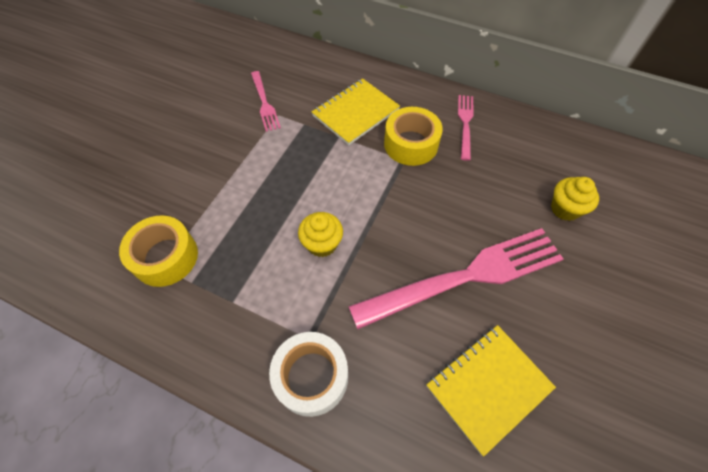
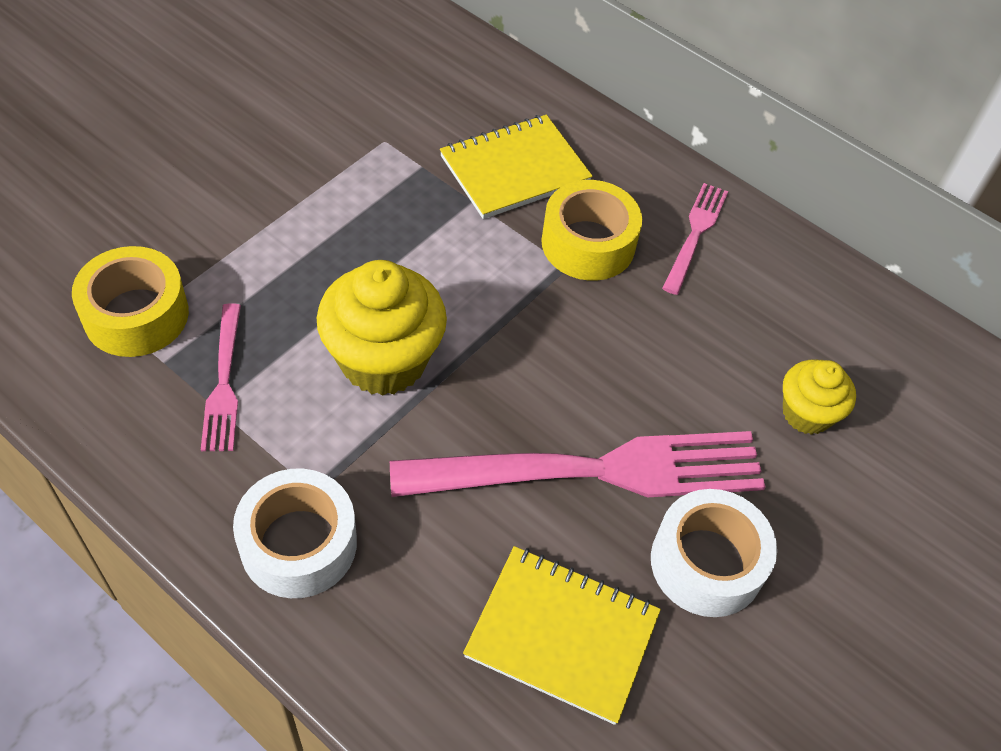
camera: 10 degrees right, 5 degrees down
pink fork [251,71,281,132] -> pink fork moved to [201,303,241,451]
yellow cupcake [298,212,343,257] -> yellow cupcake [317,260,447,396], size x1.72
yellow notebook [427,325,556,457] -> yellow notebook turned 45 degrees clockwise [463,546,661,725]
none -> white tape [651,489,777,617]

